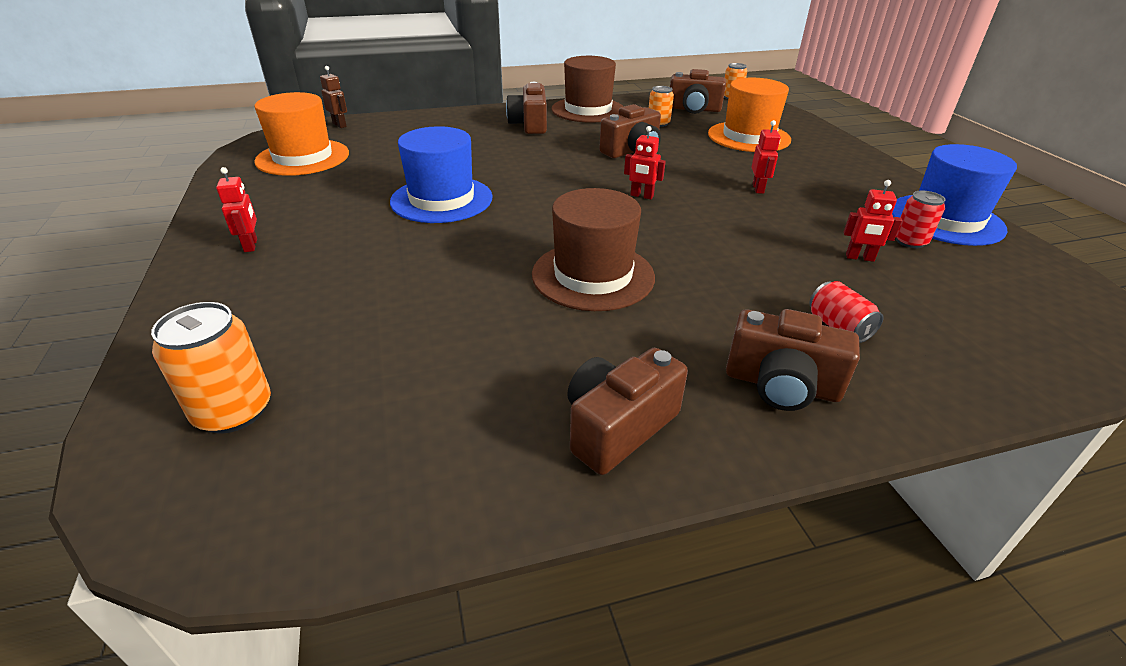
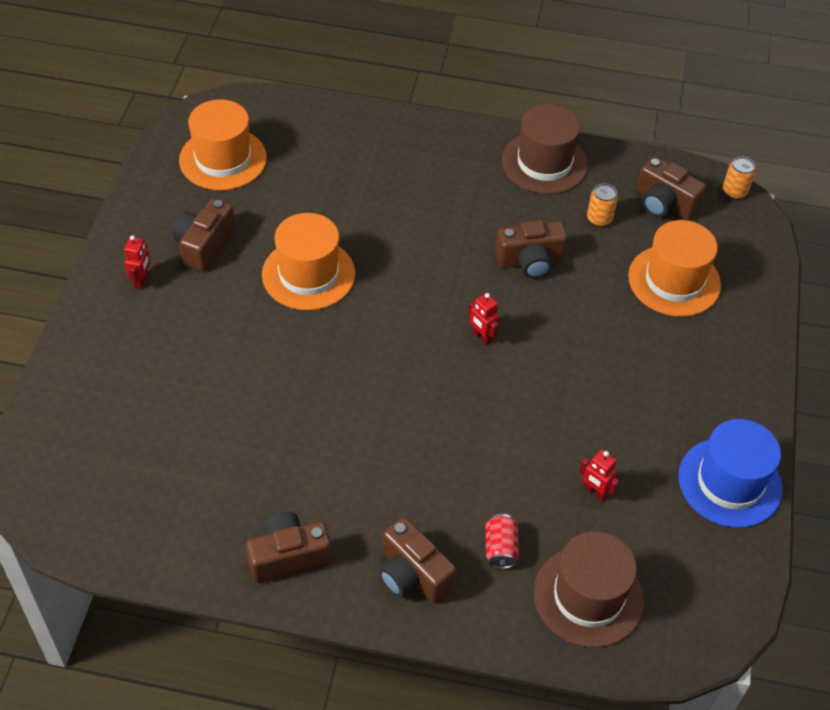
camera: 25 degrees right, 15 degrees up
orange can [151,302,271,433] -> none
brown robot [320,66,347,128] -> none
blue hat [390,126,493,223] -> orange hat [262,213,355,310]
brown camera [506,82,547,134] -> brown camera moved to [173,198,235,272]
brown hat [532,188,655,311] -> brown hat moved to [534,532,644,648]
red robot [751,120,781,194] -> none
red can [896,190,945,248] -> none

